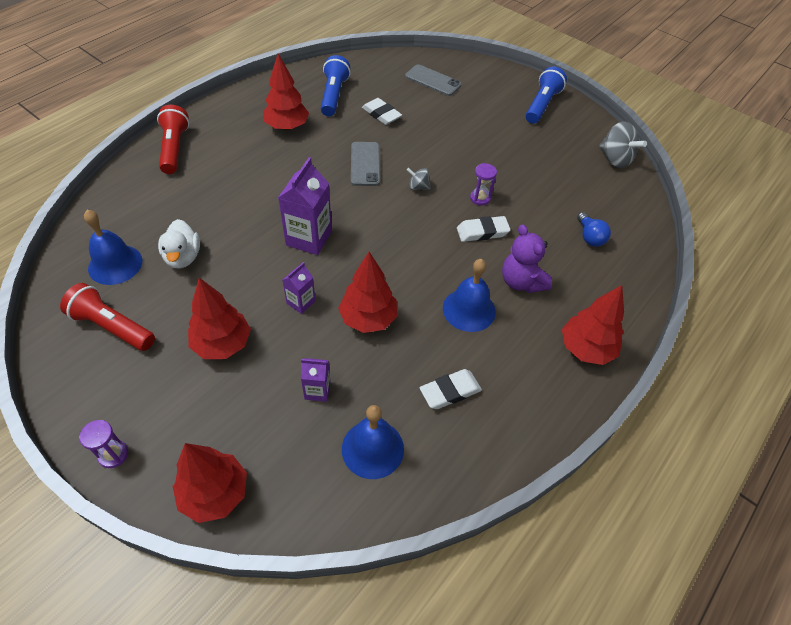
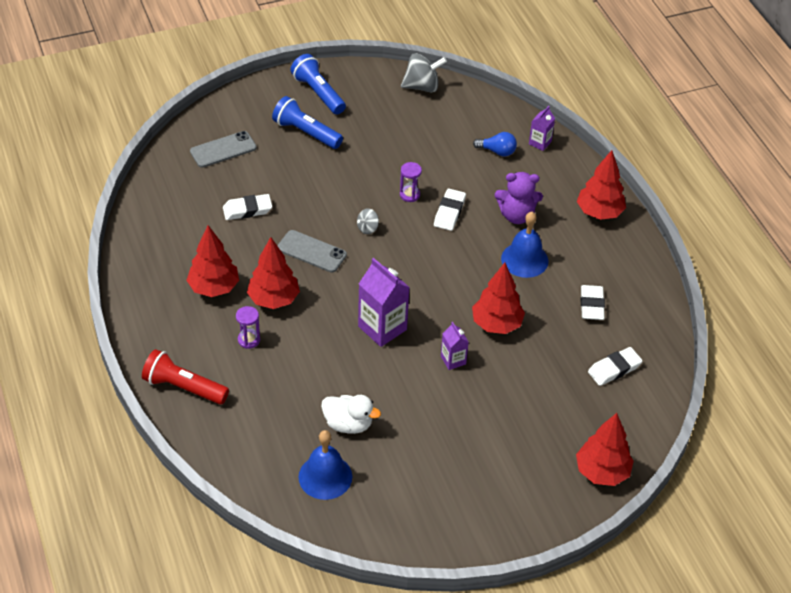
camera: 60 degrees left, 5 degrees down
red flashlight [60,283,155,351] -> none
purple hourglass [79,420,128,468] -> purple hourglass moved to [236,306,260,349]
red tree [188,278,251,359] -> red tree moved to [247,237,300,309]
purple carton [301,358,330,402] -> purple carton moved to [529,106,555,151]
blue flashlight [321,55,351,116] -> blue flashlight moved to [272,96,343,149]
blue bell [342,405,404,479] -> white eraser [588,347,642,386]

